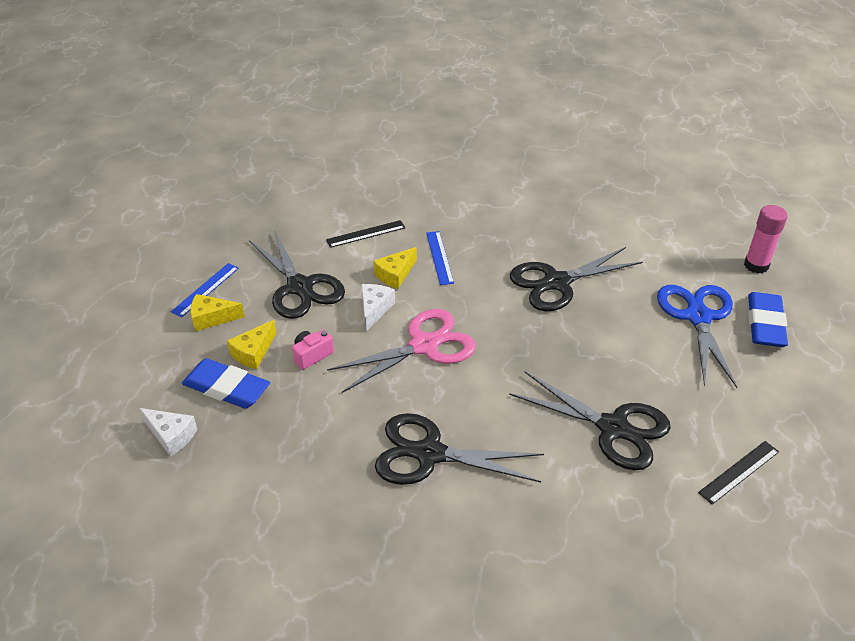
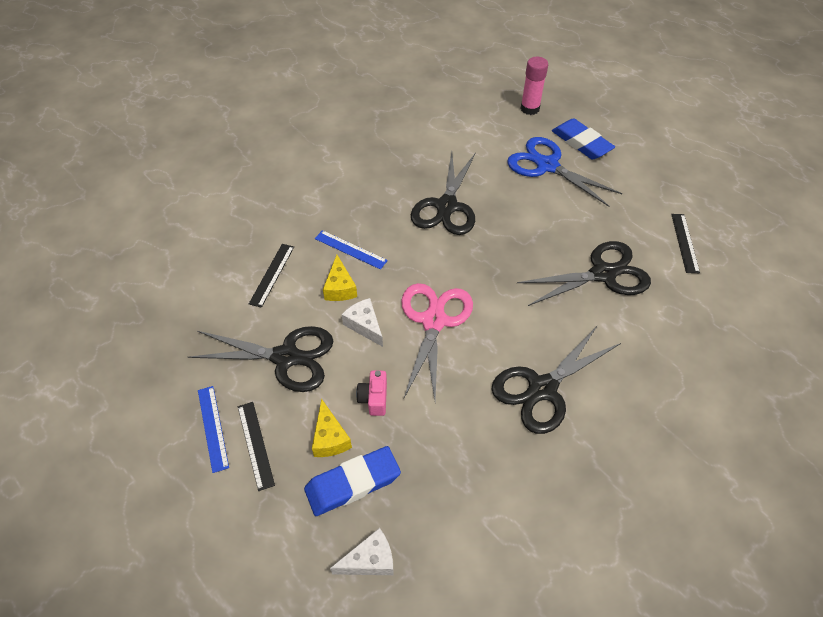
camera: 50 degrees left, 10 degrees up
yellow cheese [191,294,245,332] -> black ruler [238,402,275,491]

